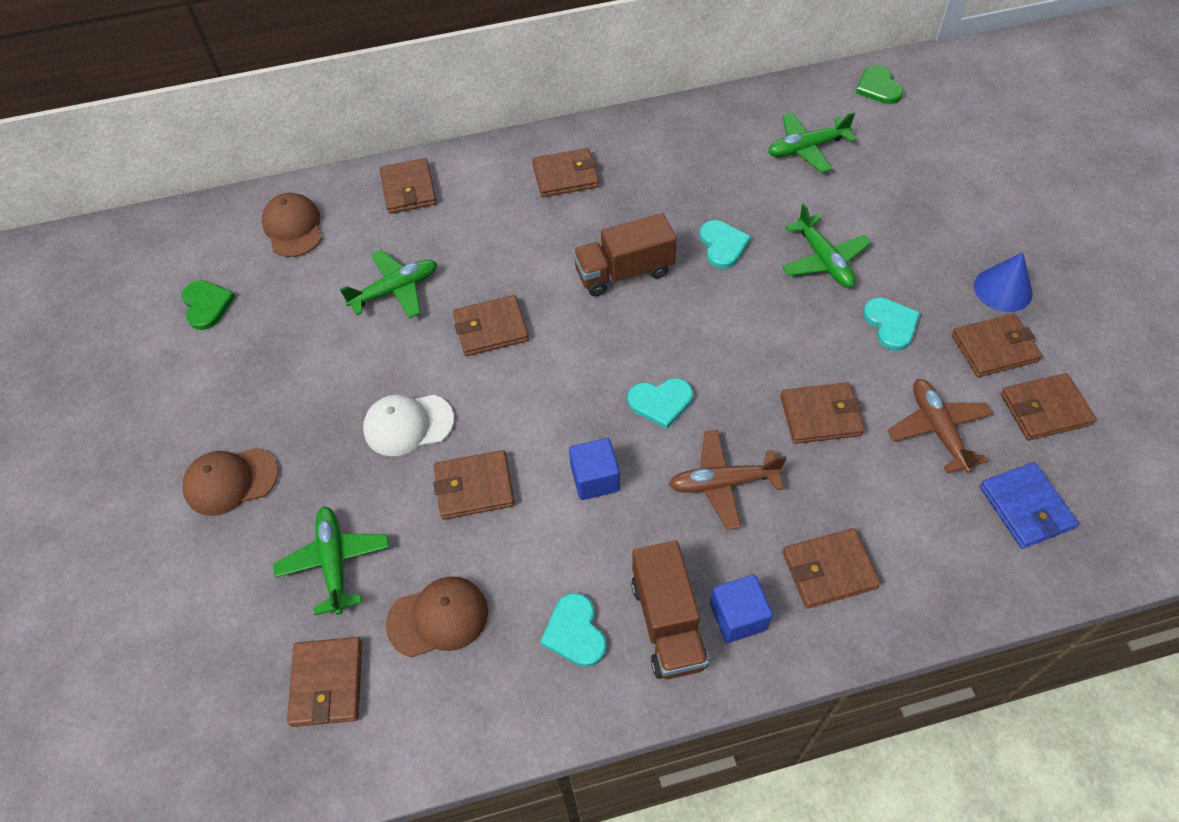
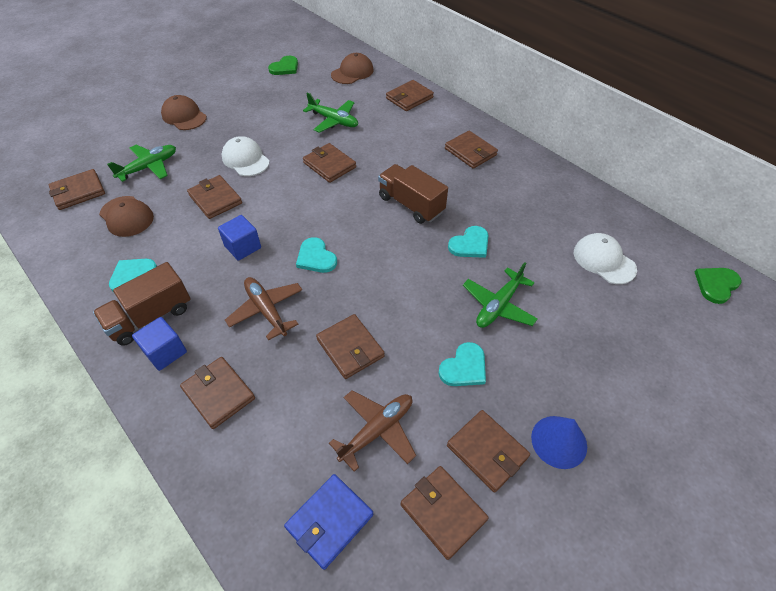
camera: 60 degrees right, 5 degrees down
green plane [768,112,856,173] -> white cap [574,233,637,284]

